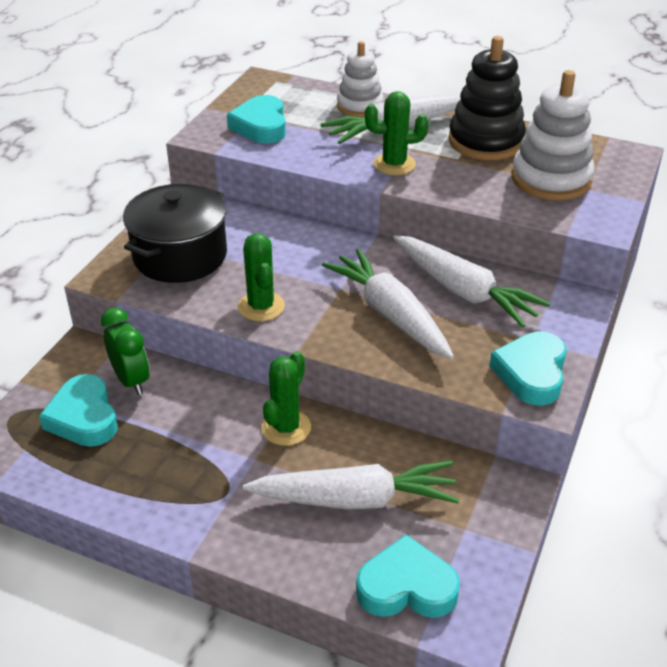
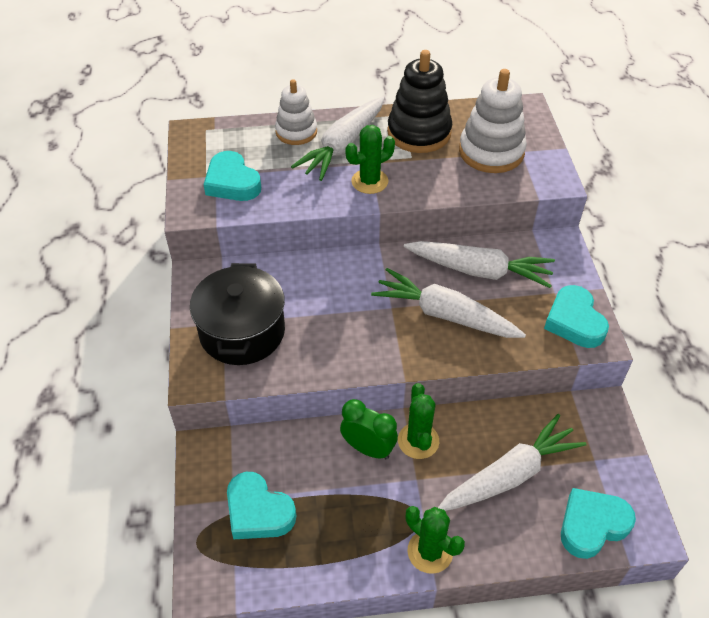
camera: 30 degrees left, 10 degrees up
green clock [101,307,150,395] -> green clock moved to [340,399,398,459]
green cactus [238,233,285,321] -> green cactus moved to [406,506,465,574]

